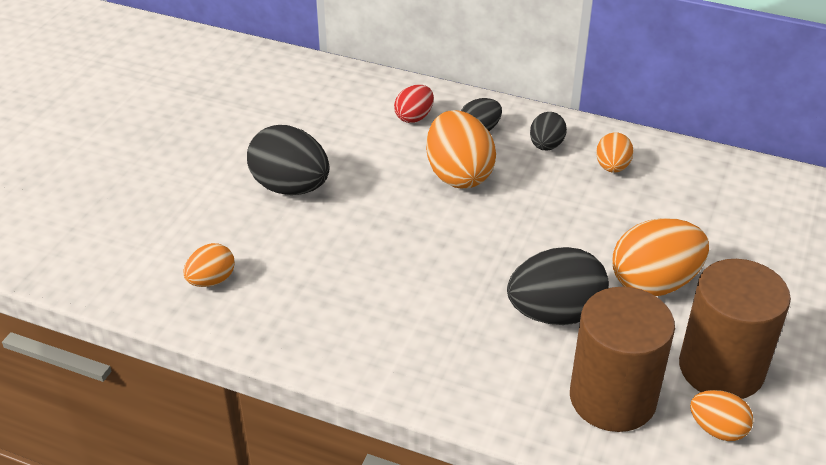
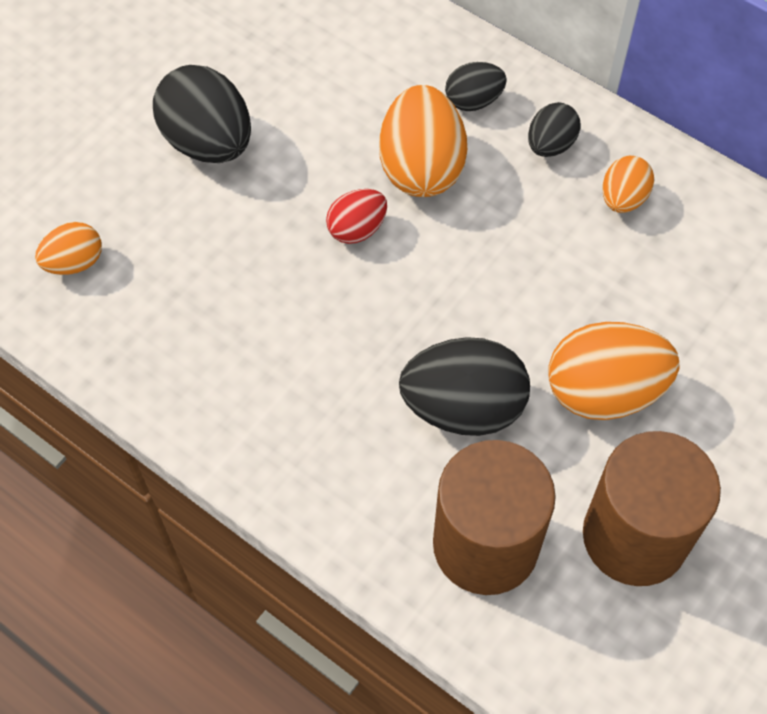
camera: 15 degrees right, 20 degrees up
red egg [394,85,434,123] -> red egg moved to [326,189,387,244]
orange egg [690,390,753,441] -> none

